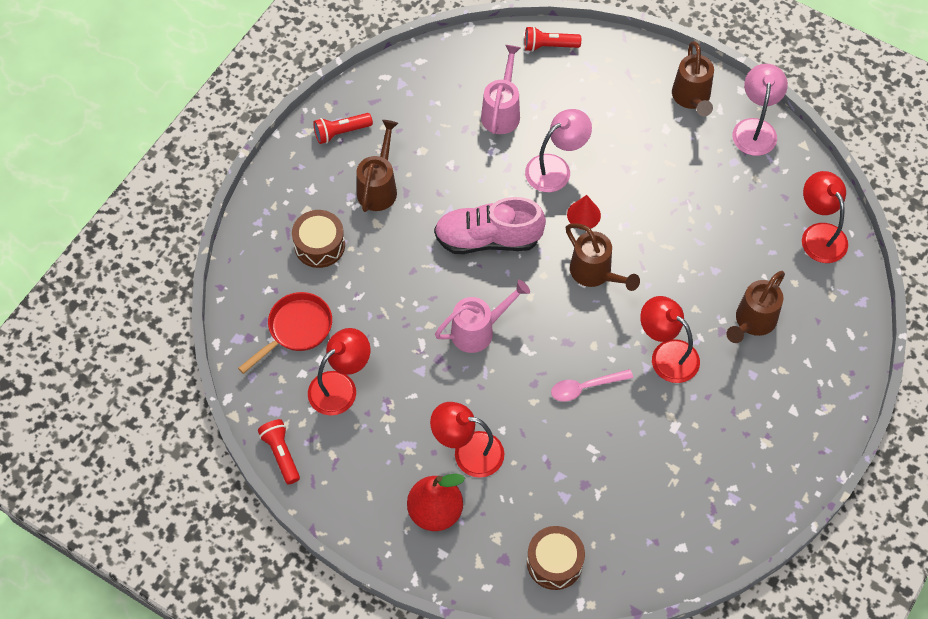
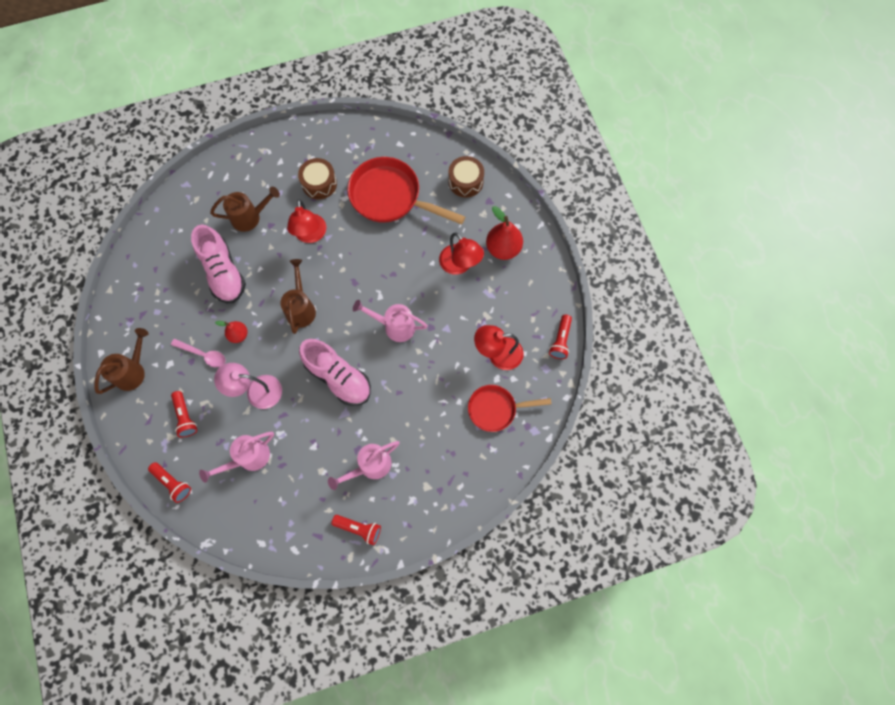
camera: 140 degrees left, 10 degrees up
brown drum [292,210,345,268] -> brown drum moved to [298,158,337,200]
brown watering can [357,120,398,212] -> pink watering can [328,441,400,490]
pink spoon [551,369,633,402] -> pink spoon moved to [171,339,226,368]
red cone [567,195,601,230] -> none
pink lamp [732,64,788,156] -> none
red lamp [802,171,848,263] -> none
none -> red flashlight [171,391,197,437]
none -> pink shoe [191,224,246,303]
none -> red pear [215,321,247,343]
none -> red pan [347,157,465,225]

